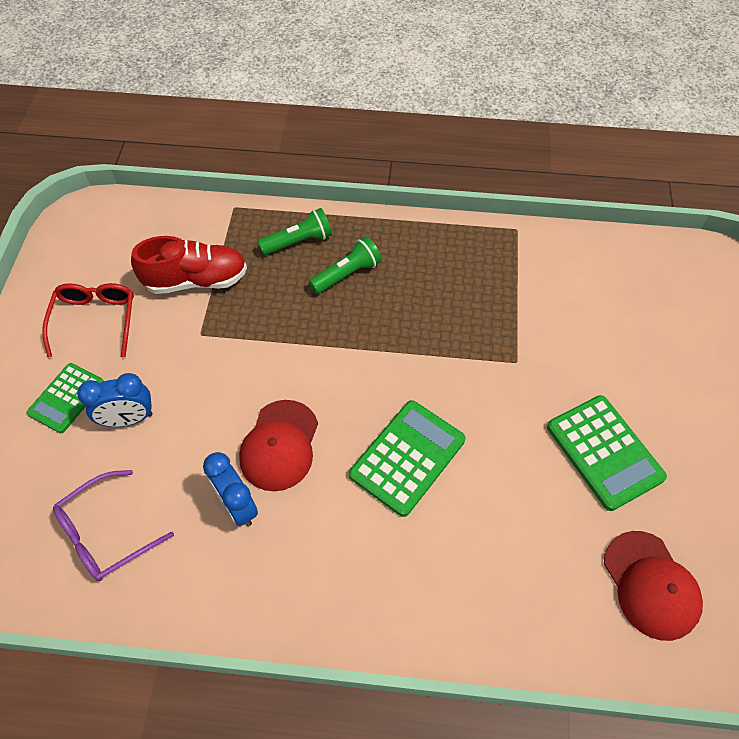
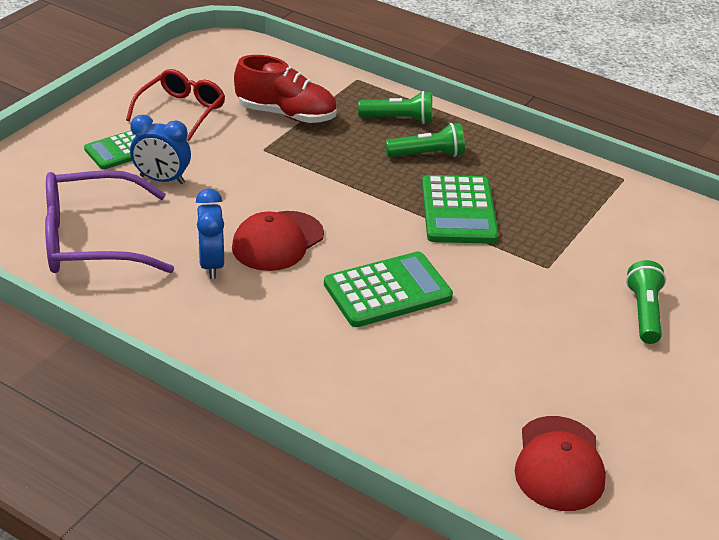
camera: 25 degrees right, 20 degrees down
purple glasses [53,470,174,581] -> purple glasses [45,170,174,273], size x1.51
green calculator [547,395,667,511] -> green calculator moved to [422,175,499,244]
none -> green flashlight [626,260,666,344]

